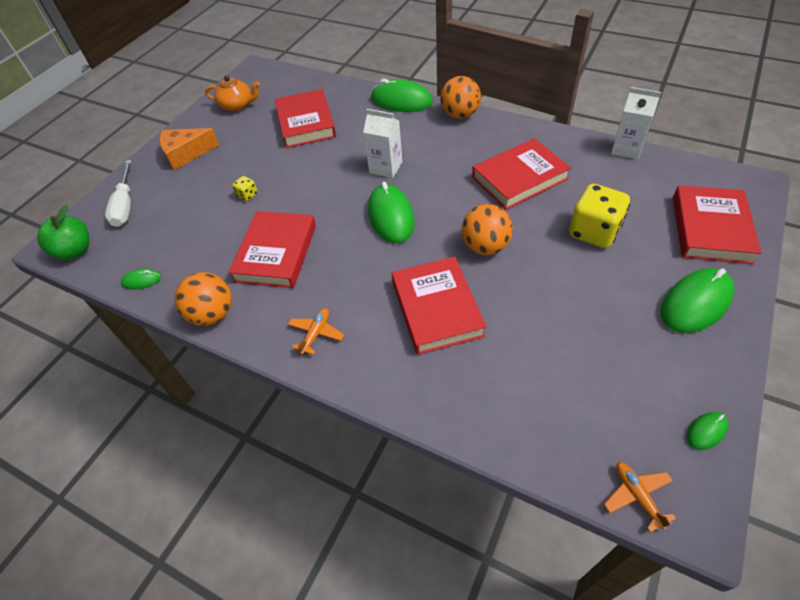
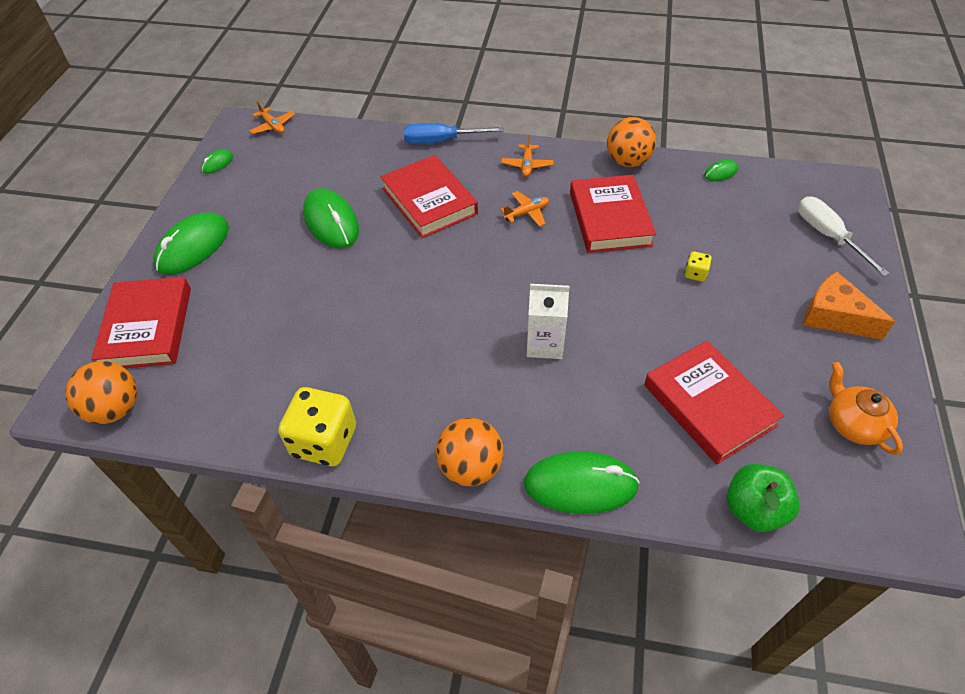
camera: 160 degrees right, 0 degrees up
green apple [37,205,89,260] -> green apple moved to [727,464,800,532]
orange cheese [159,128,219,170] -> orange cheese turned 105 degrees counterclockwise [804,272,896,340]
orange teapot [205,76,260,112] -> orange teapot turned 75 degrees clockwise [829,362,903,455]
green mouse [368,182,414,243] -> green mouse moved to [303,188,359,249]
orange ball [461,204,513,255] -> orange ball moved to [65,361,137,424]
red book [472,138,571,210] -> none
yellow dice [569,184,630,248] -> yellow dice moved to [278,387,356,466]
white carton [611,87,661,160] -> none
none -> blue screwdriver [404,123,504,144]
none -> orange plane [500,191,549,227]

